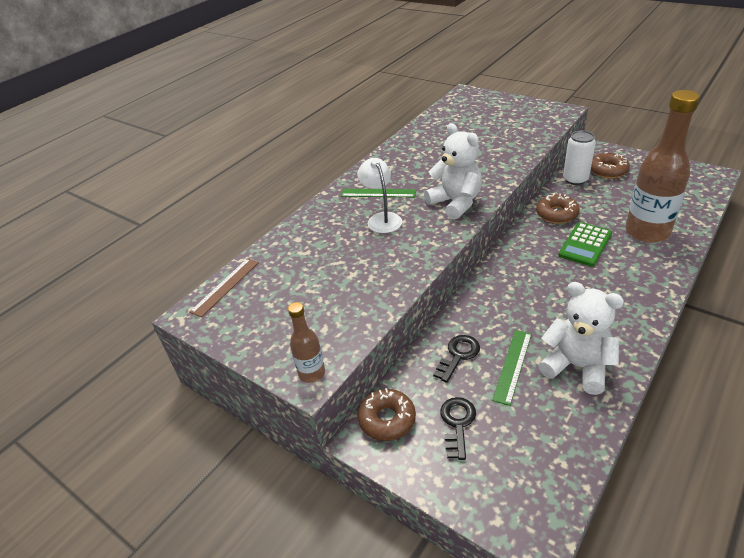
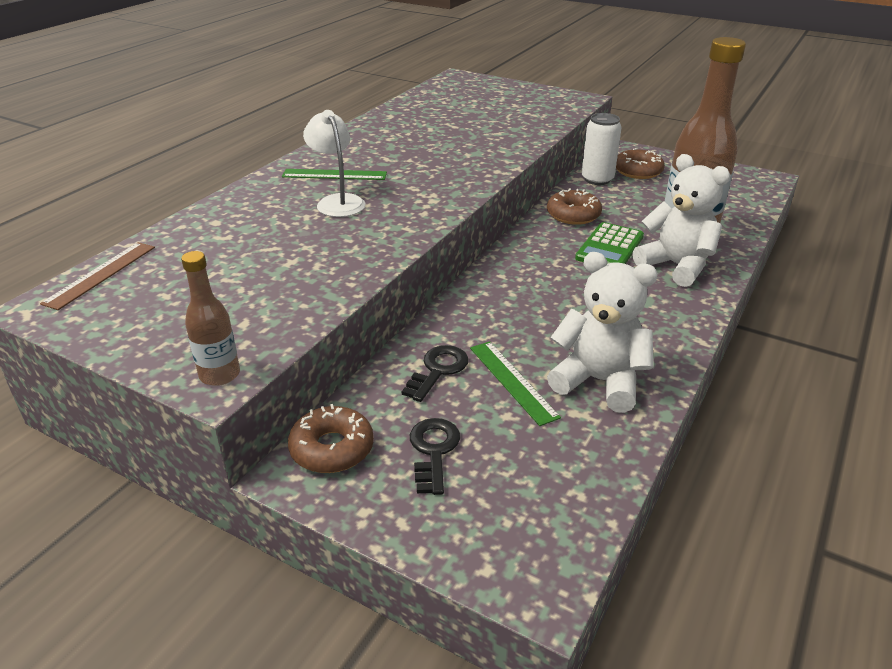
camera: 10 degrees left, 5 degrees down
white teddy bear [424,123,482,220] -> white teddy bear moved to [633,154,730,287]
green ruler [492,330,532,406] -> green ruler turned 45 degrees counterclockwise [470,341,561,426]

